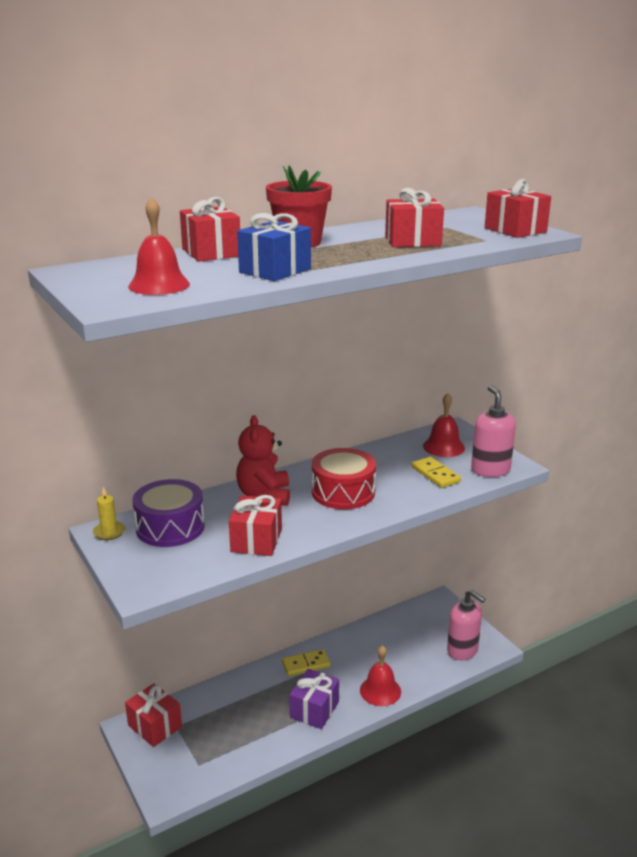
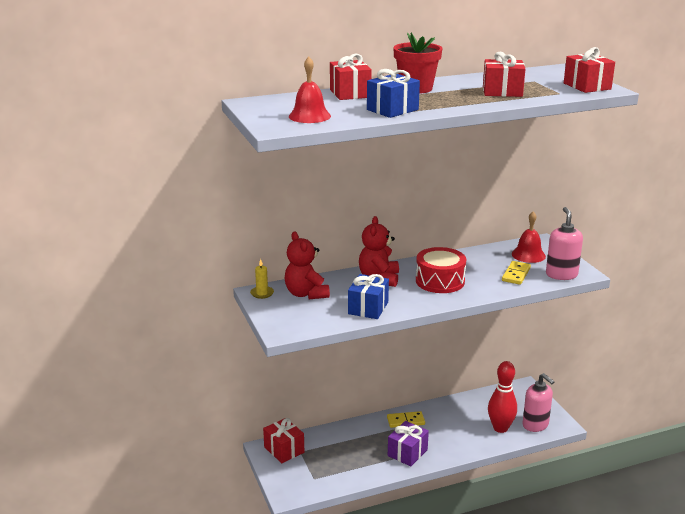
camera: 10 degrees right, 0 degrees up
purple drum [132,479,205,547] -> red teddy bear [284,231,330,299]
red gift [229,495,282,556] -> blue gift [348,274,389,319]
red bell [360,645,401,706] -> none
yellow domino [412,457,461,488] -> yellow domino turned 45 degrees clockwise [502,261,531,285]
none -> red bowling pin [488,361,517,433]

